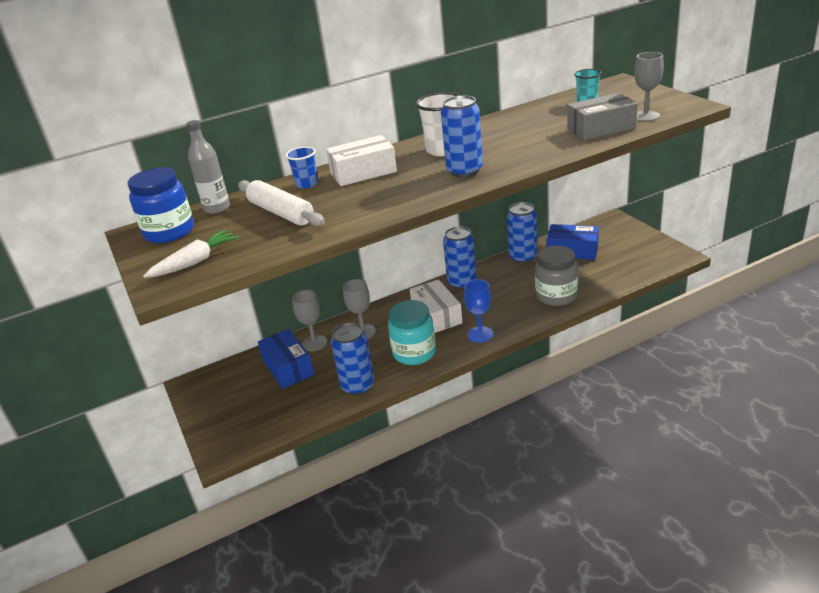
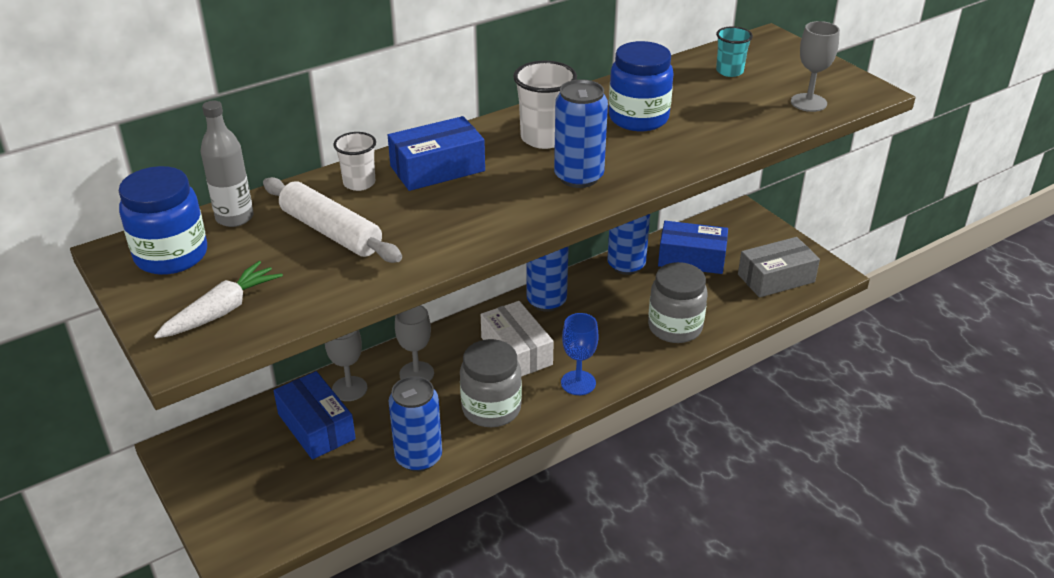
camera: 10 degrees left, 5 degrees up
blue cup [286,147,318,189] -> white cup [333,132,376,191]
white box [326,135,397,186] -> blue box [388,116,485,191]
turquoise jar [388,300,436,365] -> grey jar [460,339,522,427]
grey box [567,93,638,140] -> grey box moved to [738,237,820,298]
none -> blue jar [609,41,674,131]

